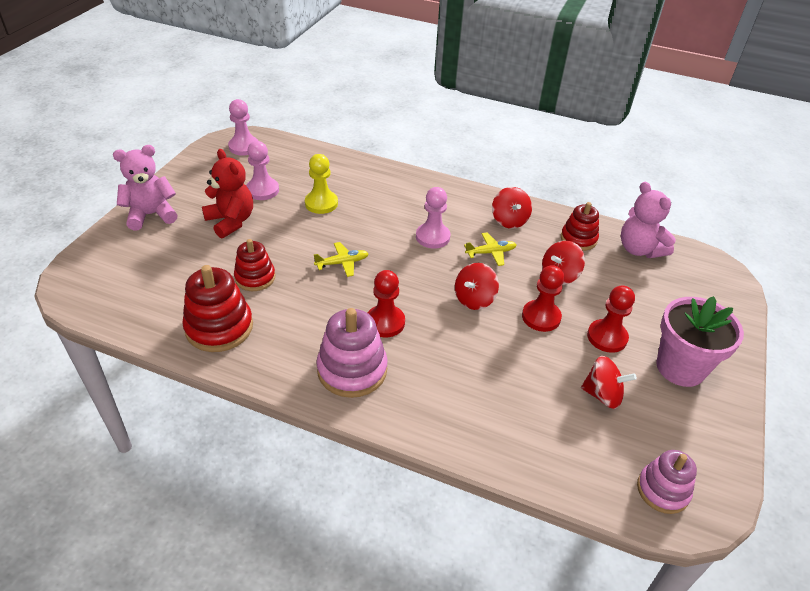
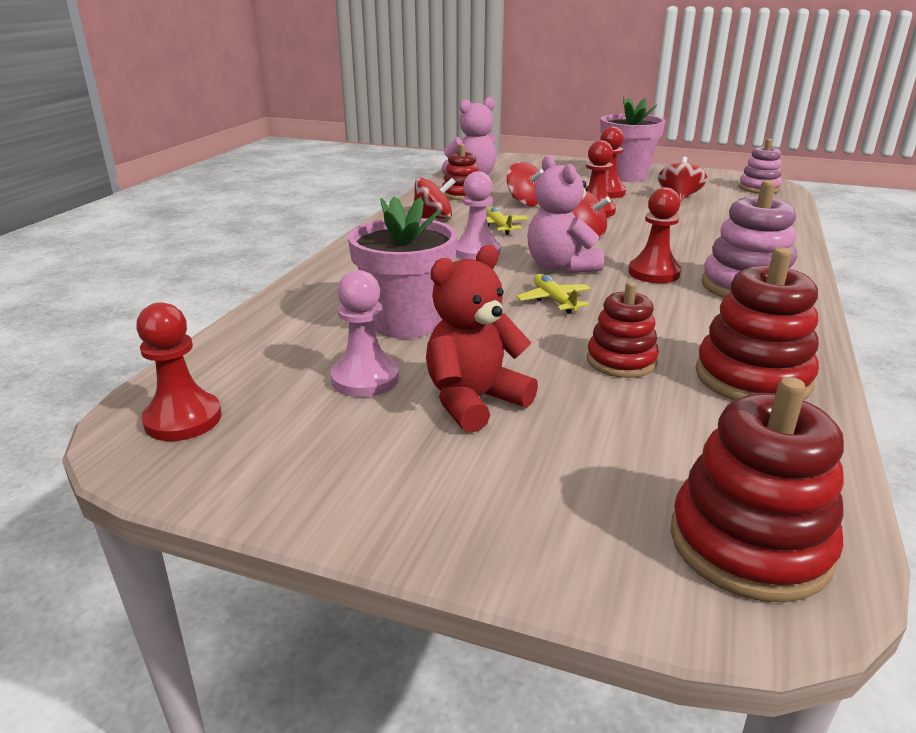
camera: 90 degrees left, 15 degrees down
pink teddy bear [113,145,178,230] -> pink teddy bear moved to [527,155,604,273]
pink pawn [228,99,258,156] -> red pawn [136,302,222,441]
yellow pawn [305,154,338,214] -> pink flower pot [348,196,457,339]
none -> red stacking toy [670,377,844,603]

